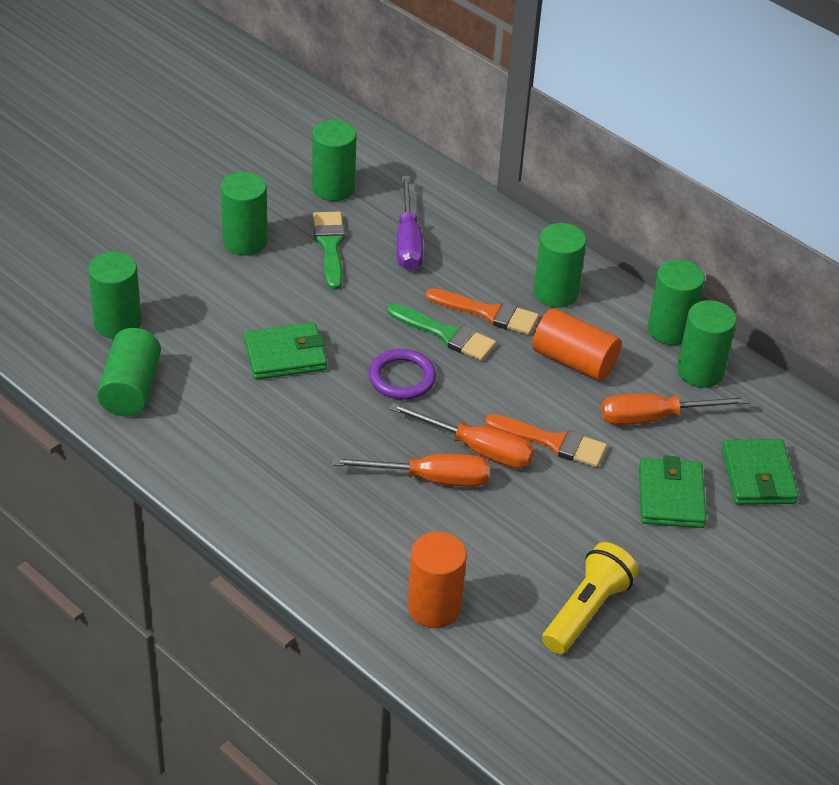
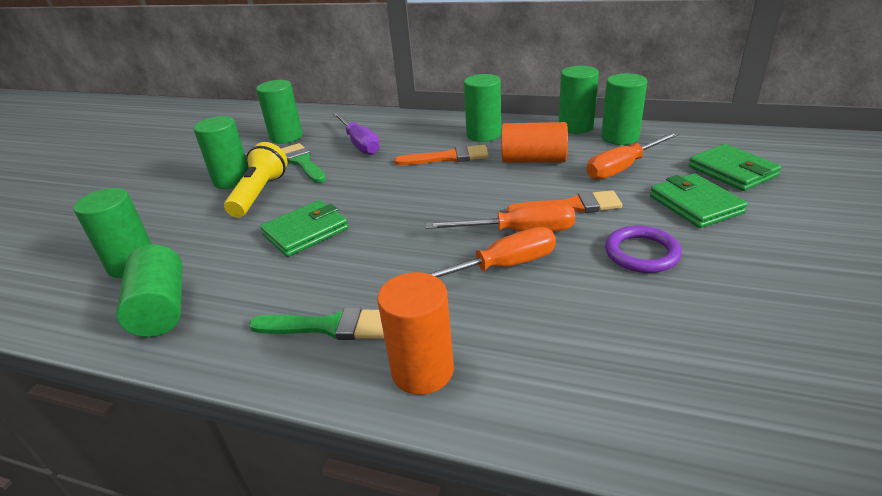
camera: 20 degrees left, 10 degrees down
purple ring [369,349,436,400] -> purple ring moved to [605,226,682,273]
green brush [388,304,496,361] -> green brush moved to [249,307,384,340]
orange cylinder [408,532,467,628] -> orange cylinder moved to [377,272,454,395]
yellow flashlight [542,542,638,654] -> yellow flashlight moved to [224,142,287,218]

